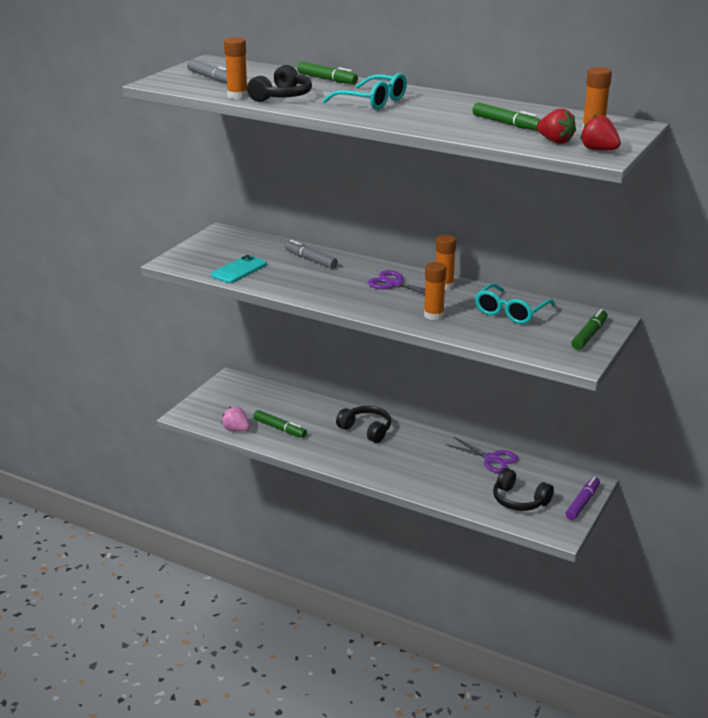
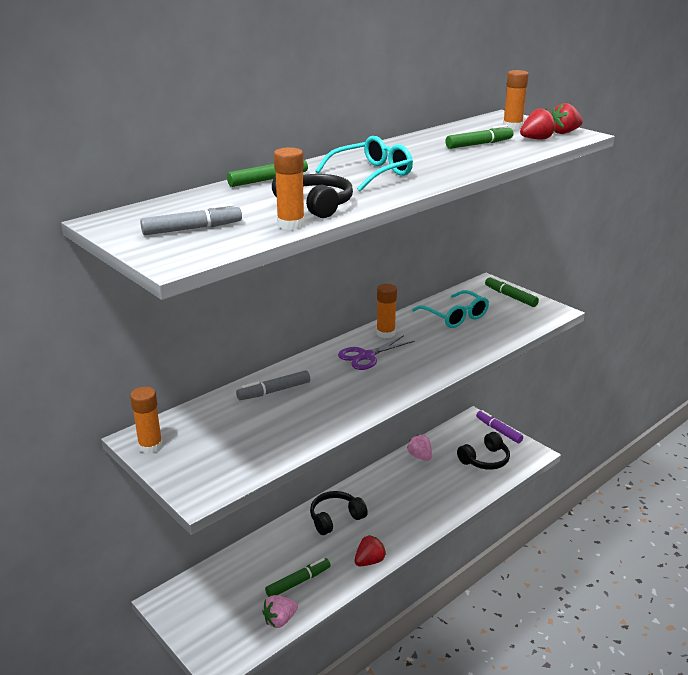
camera: 70 degrees left, 0 degrees up
turquoise phone [211,255,267,283] -> none
orange glue stick [424,262,446,320] -> orange glue stick moved to [130,387,163,454]
purple scissors [446,437,518,473] -> pink strawberry [407,434,432,461]
none -> red strawberry [354,535,386,566]

